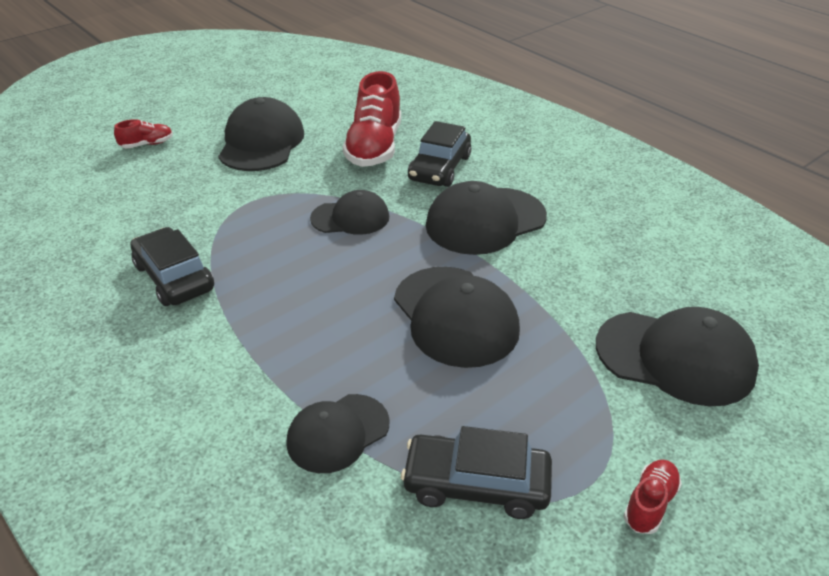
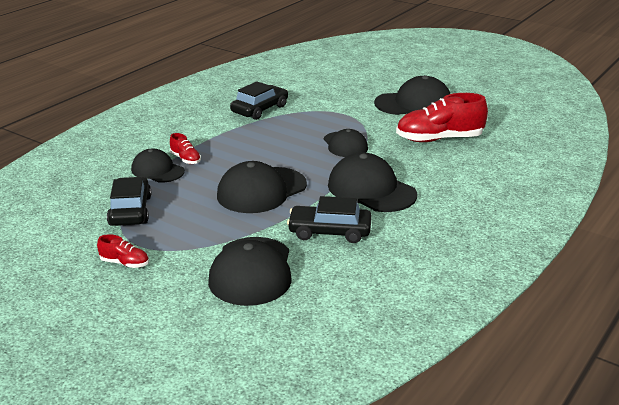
camera: 75 degrees right, 10 degrees down
red shoe [114,119,173,148] -> red shoe moved to [170,133,201,164]
black car [408,121,471,187] -> black car moved to [287,196,372,243]

